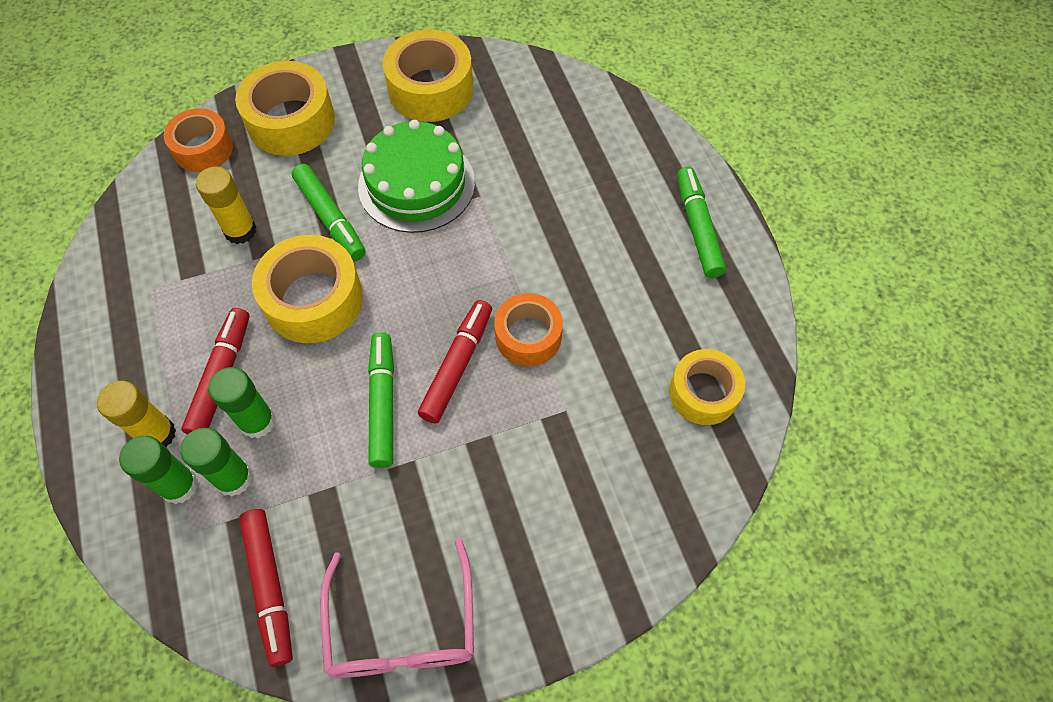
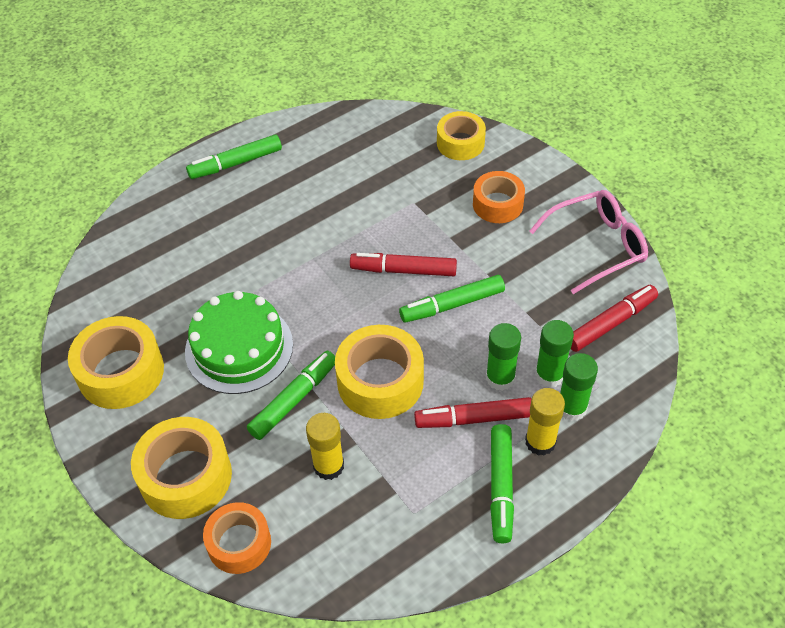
camera: 105 degrees left, 10 degrees down
orange tape [494,293,563,366] -> orange tape moved to [473,171,525,223]
yellow tape [669,349,745,425] -> yellow tape moved to [437,111,486,160]
none -> green marker [490,424,514,543]

